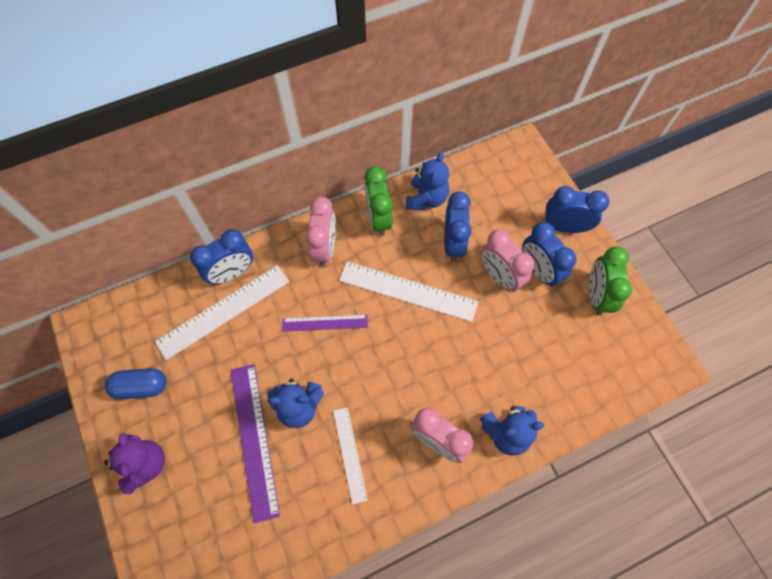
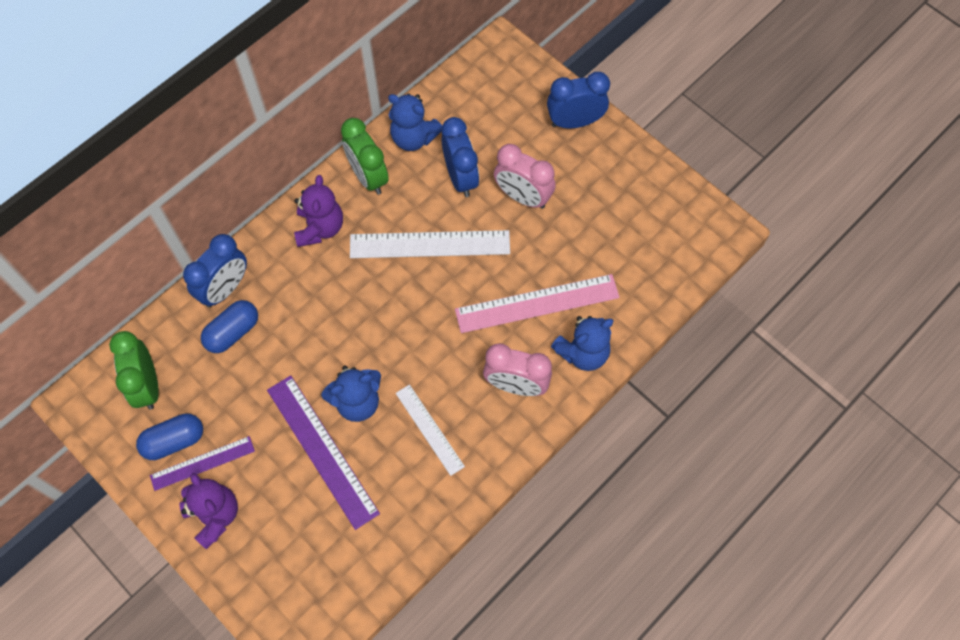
camera: 20 degrees left, 0 degrees up
white ruler [155,265,289,360] -> blue capsule [201,300,258,353]
purple ruler [282,314,368,332] -> purple ruler moved to [150,436,255,491]
pink clock [306,197,336,267] -> purple teddy bear [294,175,343,247]
blue teddy bear [406,152,449,210] -> blue teddy bear turned 120 degrees clockwise [388,94,442,151]
blue clock [522,222,577,287] -> none
green clock [589,246,632,316] -> green clock moved to [109,331,159,410]
none -> pink ruler [455,274,620,333]

